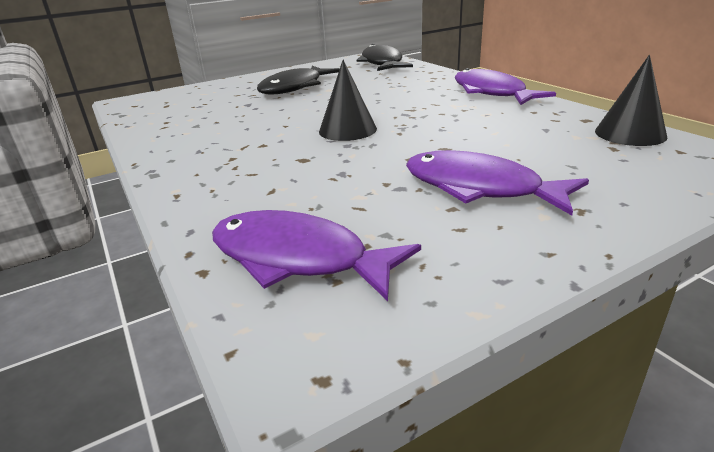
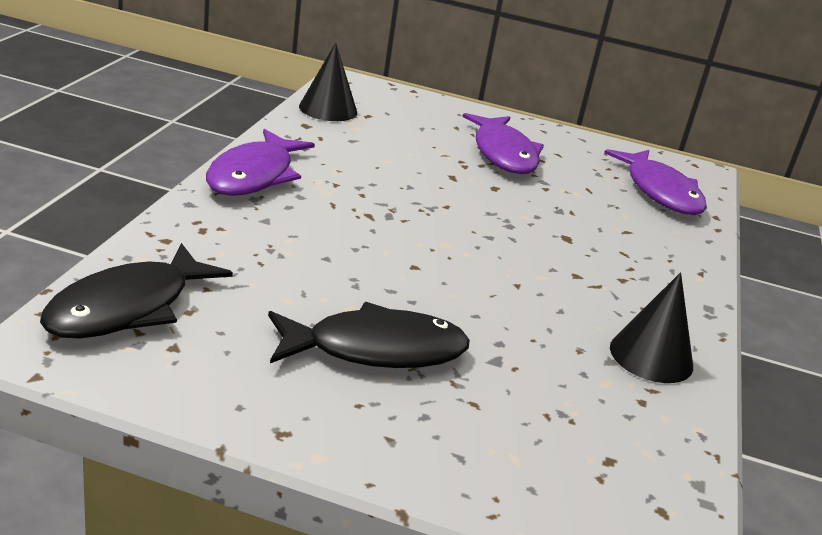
camera: 140 degrees left, 0 degrees up
black cone [319,60,377,141] -> black cone moved to [610,273,693,383]

